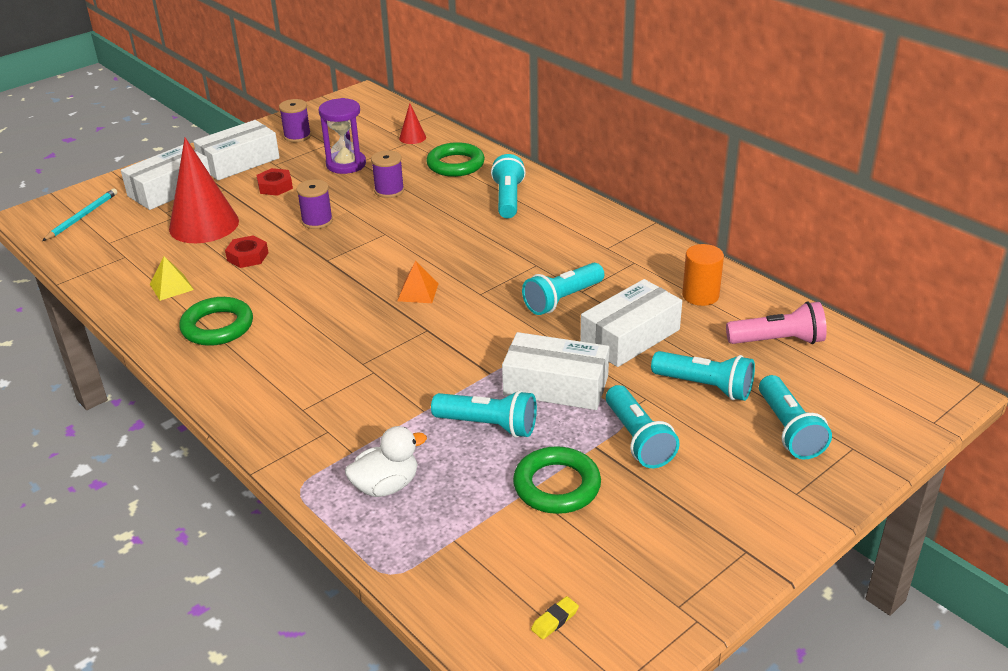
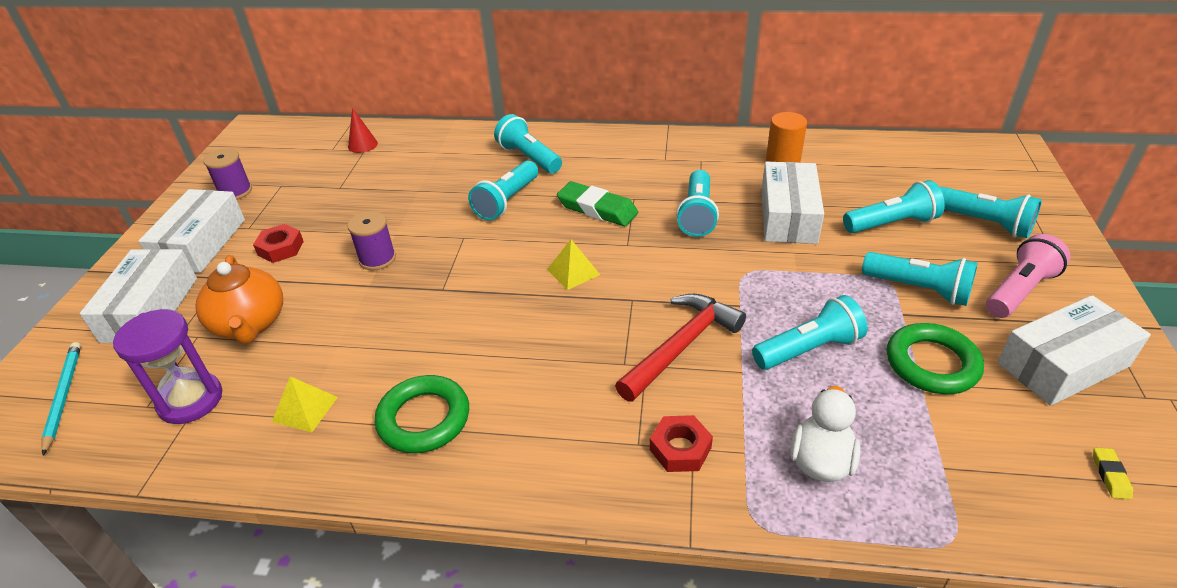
camera: 40 degrees left, 5 degrees up
red cone [169,137,239,243] -> orange teapot [195,255,283,345]
red nut [225,235,268,268] -> red nut moved to [650,415,713,472]
purple hourglass [319,98,366,174] -> purple hourglass moved to [113,309,222,424]
purple spool [371,150,404,198] -> none
orange pyramid [397,261,439,303] -> yellow pyramid [547,240,600,290]
green ring [426,142,485,177] -> none
white box [502,332,609,410] -> white box moved to [997,295,1151,406]
pink flashlight [726,301,827,344] -> pink flashlight moved to [986,234,1071,318]
none -> turquoise flashlight [468,161,538,221]
none -> green eraser [557,181,638,226]
none -> red hammer [615,294,746,402]

